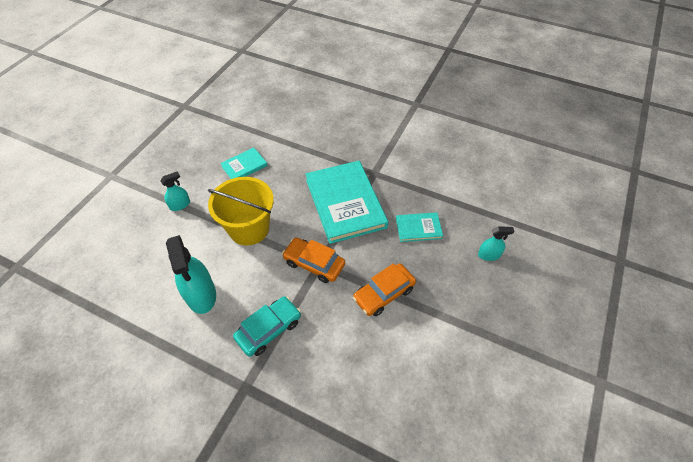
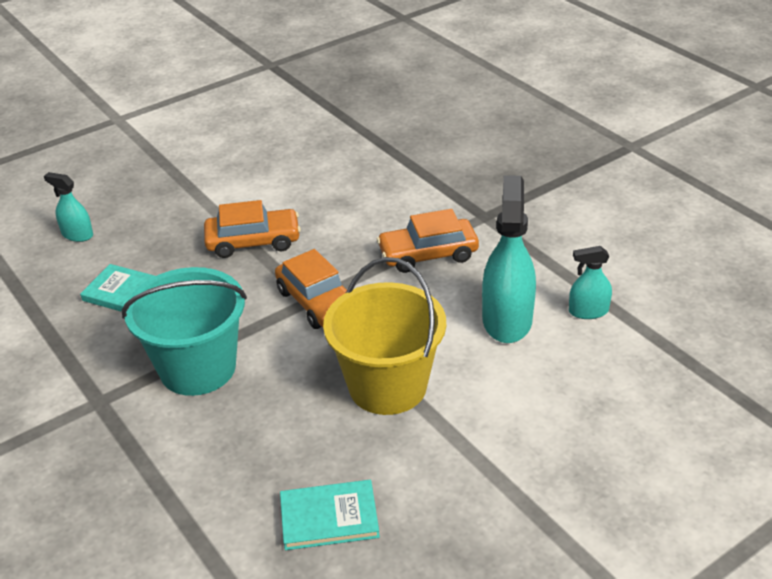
camera: 150 degrees left, 15 degrees down
turquoise spray bottle [160,171,190,211] -> turquoise spray bottle moved to [569,246,612,319]
turquoise car [233,296,301,357] -> orange car [377,209,479,273]
turquoise book [306,161,388,244] -> turquoise bucket [122,267,247,396]

